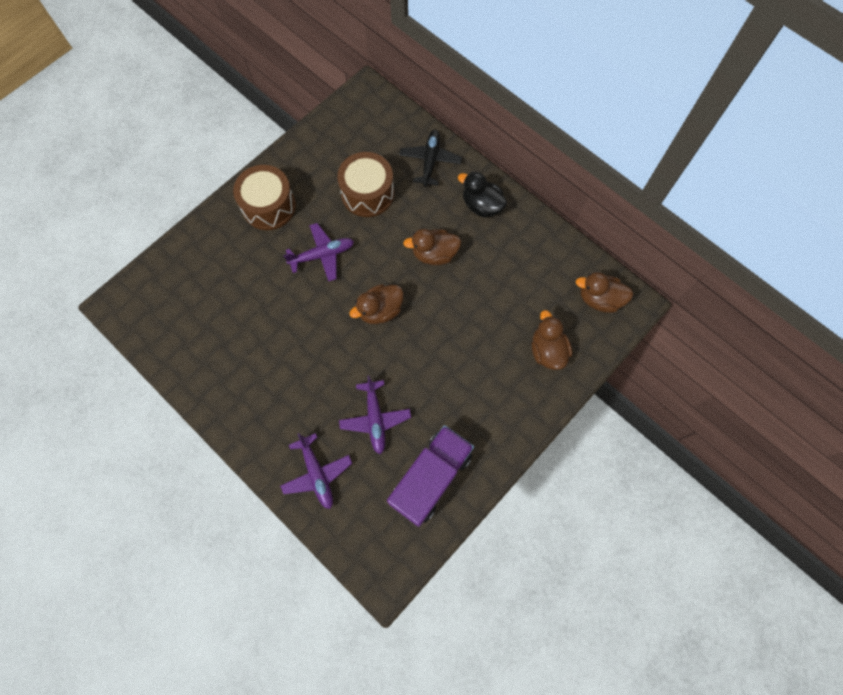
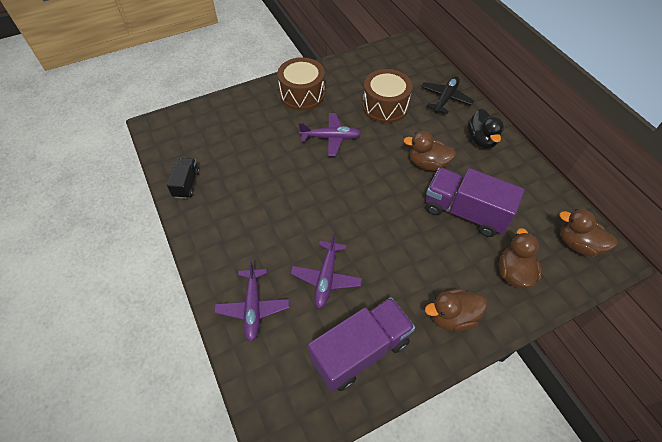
camera: 20 degrees right, 15 degrees down
brown duck [349,284,404,324] -> brown duck moved to [425,289,487,331]
black duck [458,171,507,218] -> black duck turned 150 degrees counterclockwise [467,109,504,149]
none -> black truck [167,158,200,199]
none -> purple truck [426,168,524,237]

